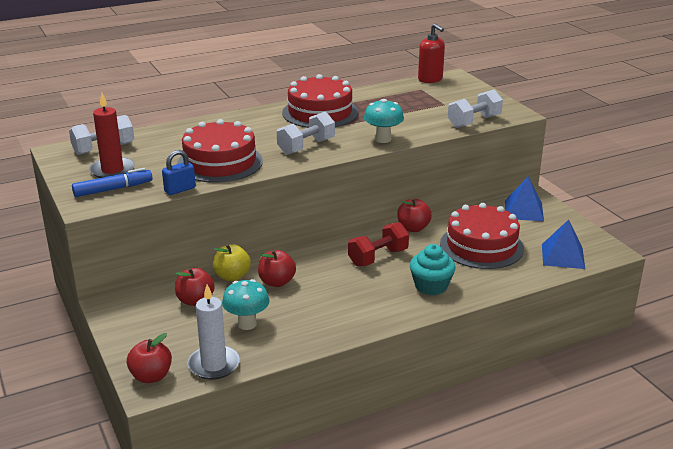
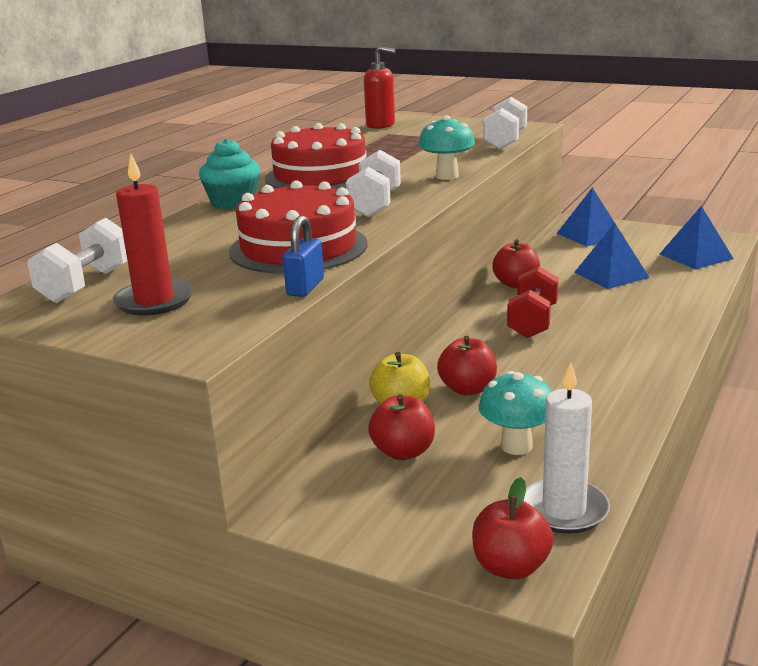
camera: 35 degrees left, 5 degrees down
blue marker [72,168,152,197] -> none
turquoise cupcake [410,244,456,295] -> turquoise cupcake moved to [199,138,260,209]
red cake [440,203,524,269] -> blue pyramid [574,223,650,289]

